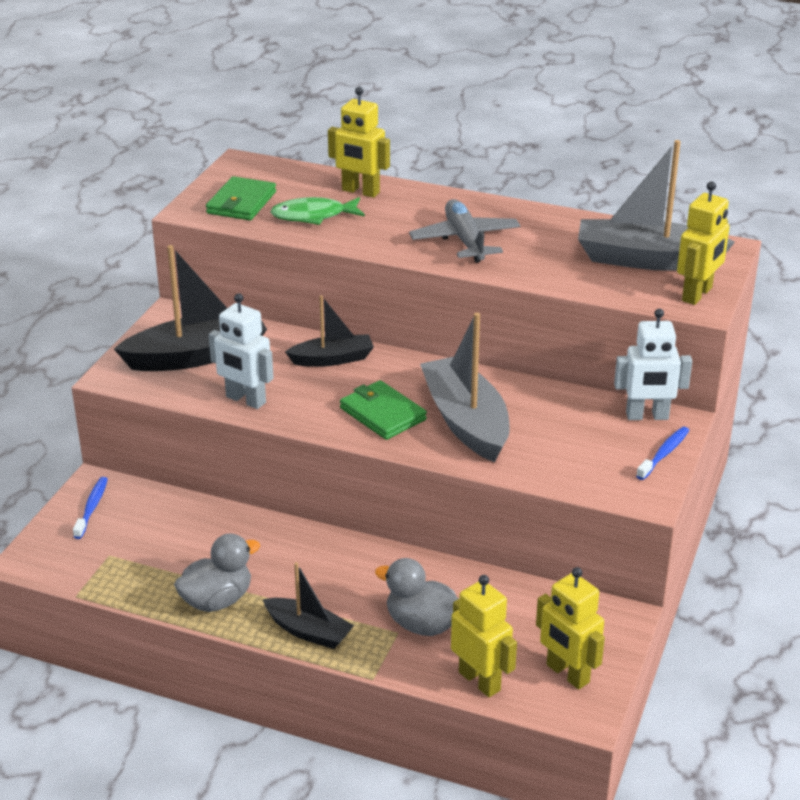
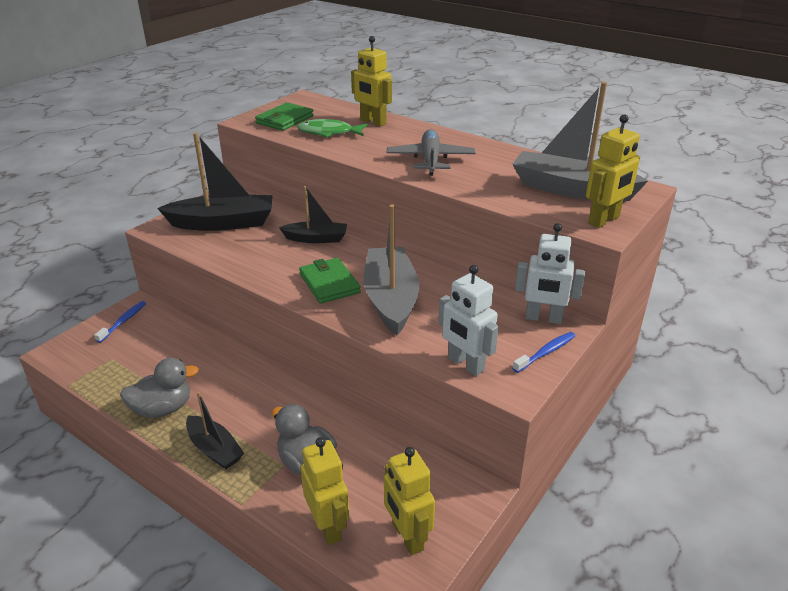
camera: 15 degrees right, 0 degrees up
white robot [209,293,274,409] -> white robot moved to [439,265,499,376]

